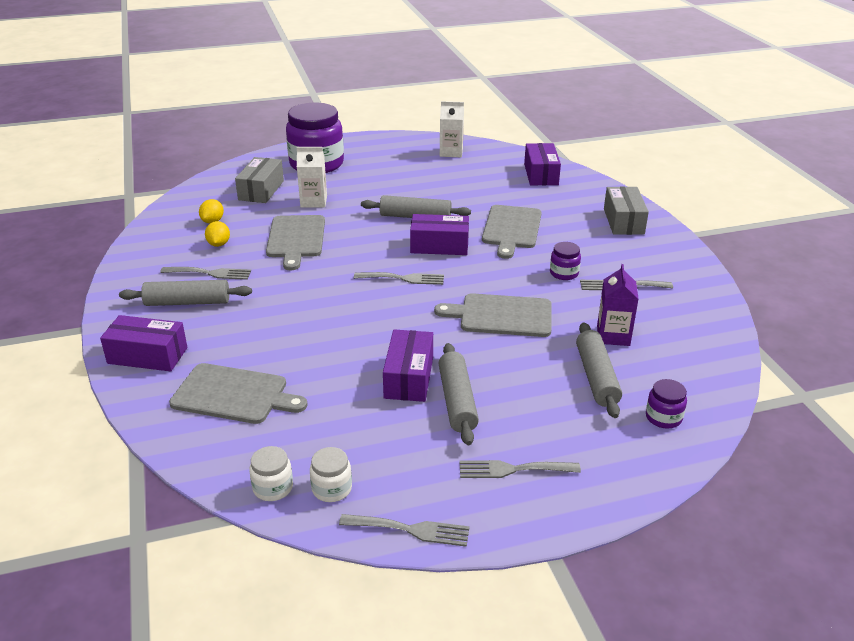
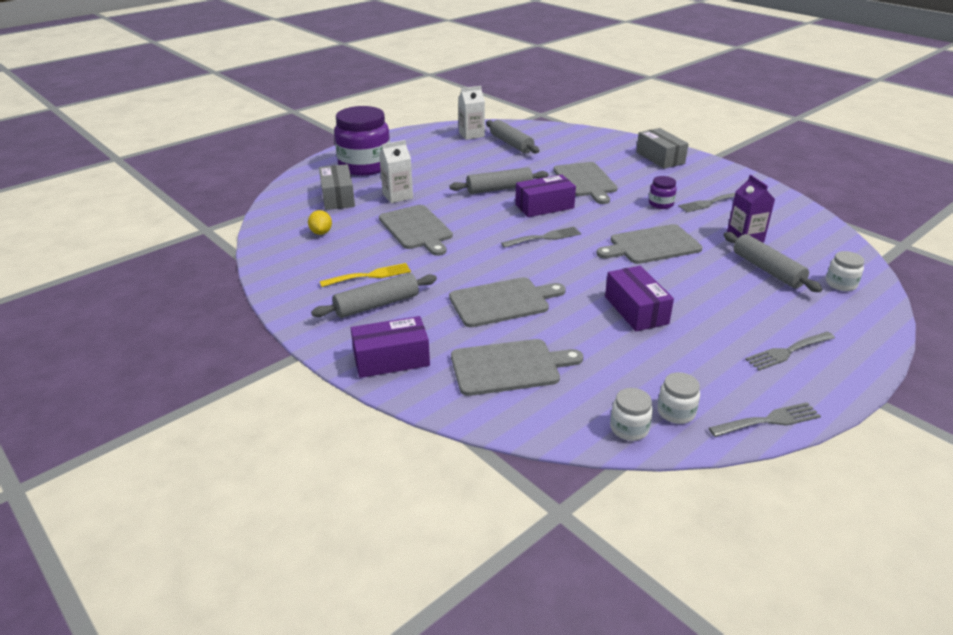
camera: 25 degrees left, 0 degrees up
grey fork [160,267,251,280] -> yellow fork [320,263,411,287]
yellow lemon [205,221,230,247] -> none
grey rolling pin [438,343,479,445] -> grey rolling pin moved to [486,120,540,153]
purple box [524,143,561,185] -> none
purple jar [646,379,687,429] -> white jar [826,251,864,291]
none -> grey cutting board [449,277,566,327]

